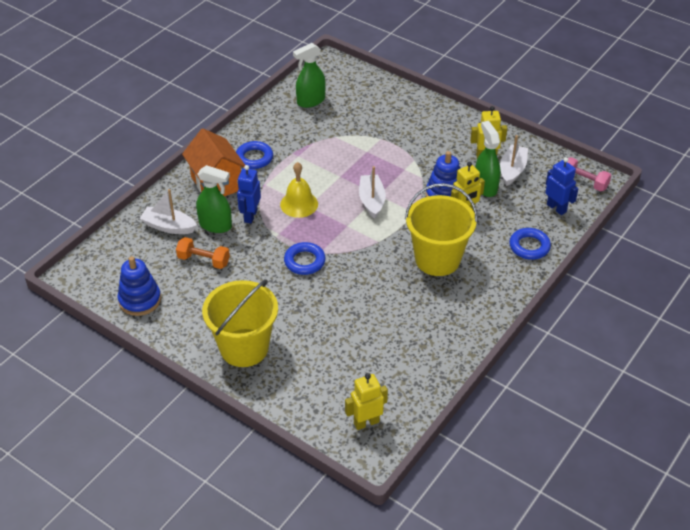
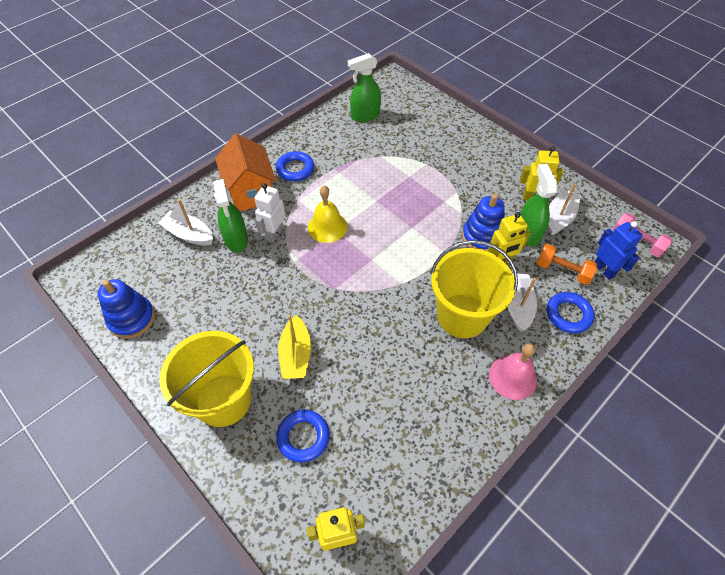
camera: 10 degrees right, 10 degrees up
orange dumbbell [176,237,230,269] -> orange dumbbell moved to [537,244,598,285]
green spray bottle [196,165,232,233] -> green spray bottle turned 45 degrees clockwise [213,179,248,253]
blue robot [237,165,261,223] -> white robot [254,183,285,243]
blue ring [284,242,326,275] -> blue ring moved to [276,409,330,463]
white boat [359,166,386,219] -> white boat moved to [508,273,537,332]
none -> yellow boat [278,315,311,379]
none -> pink bell [489,344,537,400]

